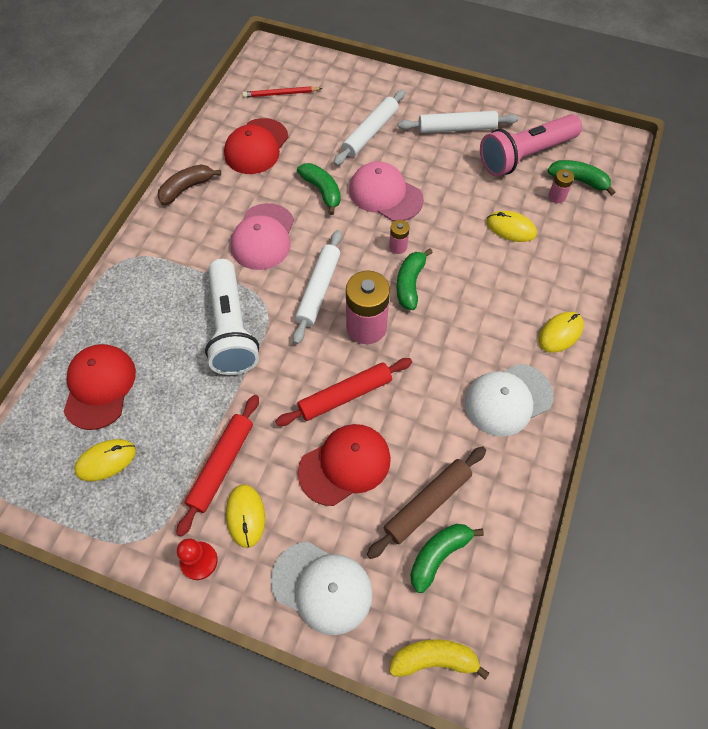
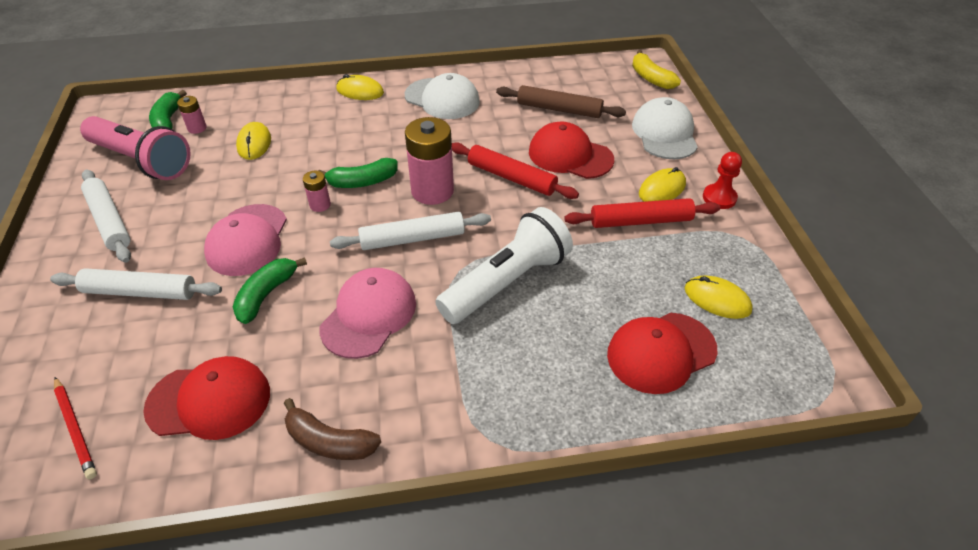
camera: 120 degrees left, 15 degrees down
pink cap [230,203,294,270] -> pink cap turned 45 degrees counterclockwise [319,268,416,359]
green banana [410,524,484,593] -> none

